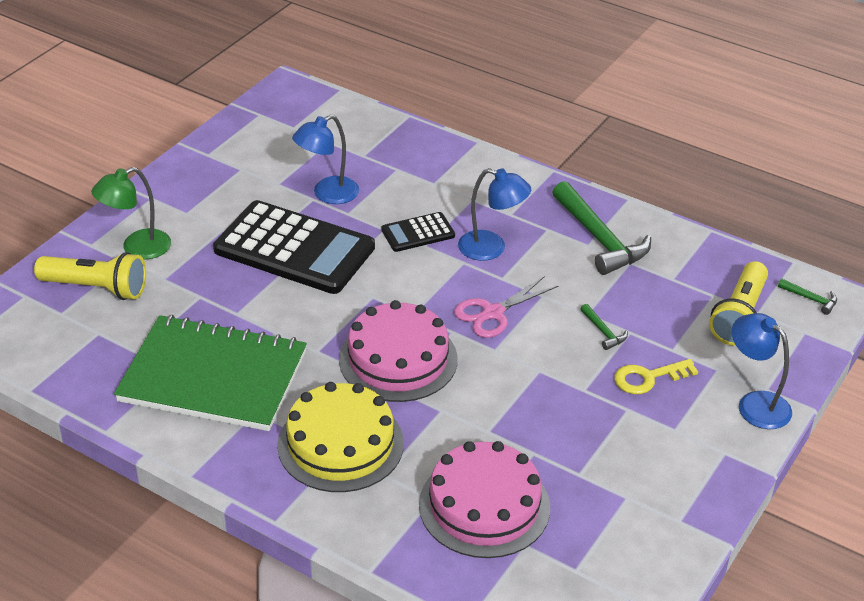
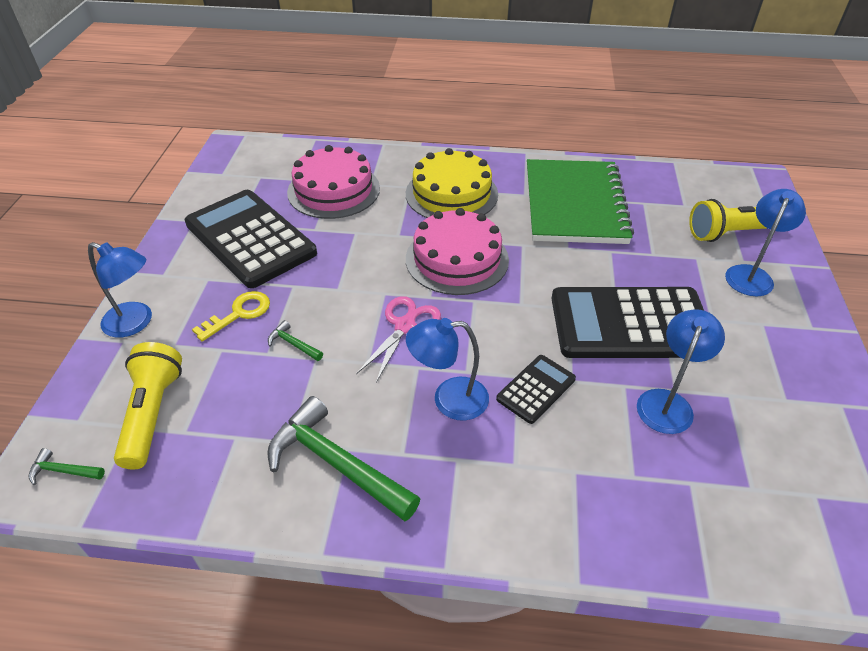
camera: 155 degrees right, 5 degrees up
green lamp [91,167,171,260] -> blue lamp [725,189,806,296]
green notebook [114,315,307,431] -> green notebook turned 75 degrees counterclockwise [527,159,634,244]
none -> black calculator [185,190,317,288]

